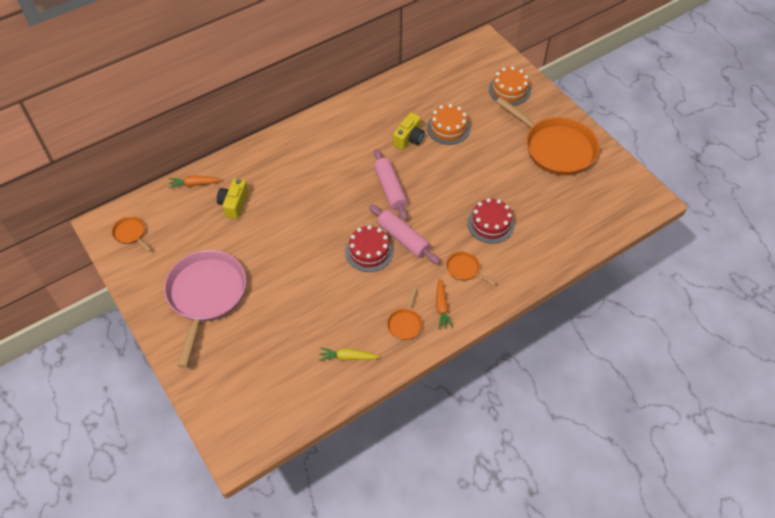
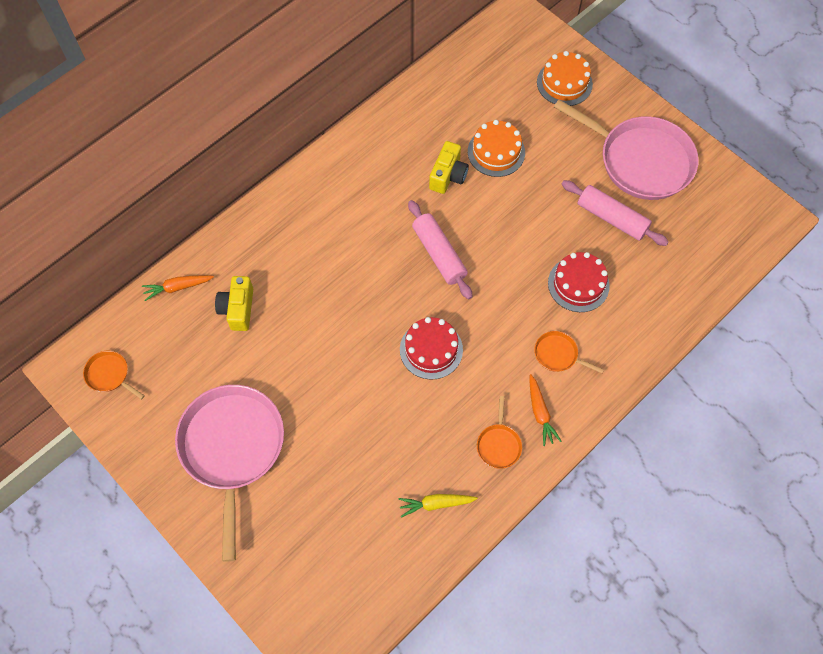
camera: 10 degrees left, 10 degrees up
pink rolling pin [369,204,440,264] -> pink rolling pin moved to [562,180,669,246]
orange pan [496,97,599,175] -> pink pan [554,100,699,200]

